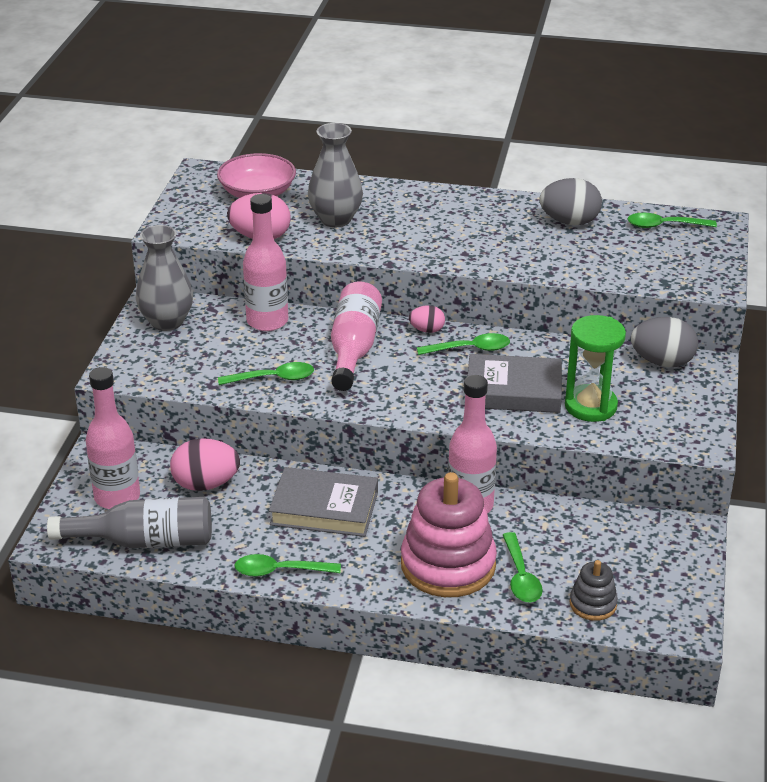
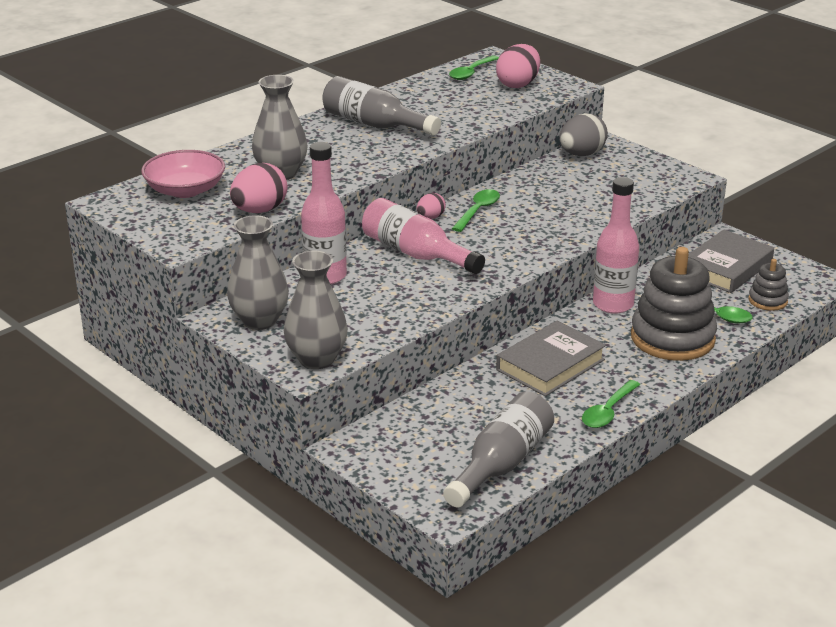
camera: 55 degrees left, 5 degrees down
pink bottle [86,367,140,509] -> none
pink egg [170,438,240,491] -> pink egg moved to [496,44,540,88]
green spoon [218,362,314,385] -> none
pink stacking toy [401,472,497,597] -> grey stacking toy [631,247,717,361]
grey book [468,354,562,413] -> grey book moved to [688,229,774,293]
grey egg [540,178,602,225] -> none
green hourglass [565,315,626,422] -> none
none -> grey vase [284,251,348,369]
none -> grey bottle [322,76,441,135]

